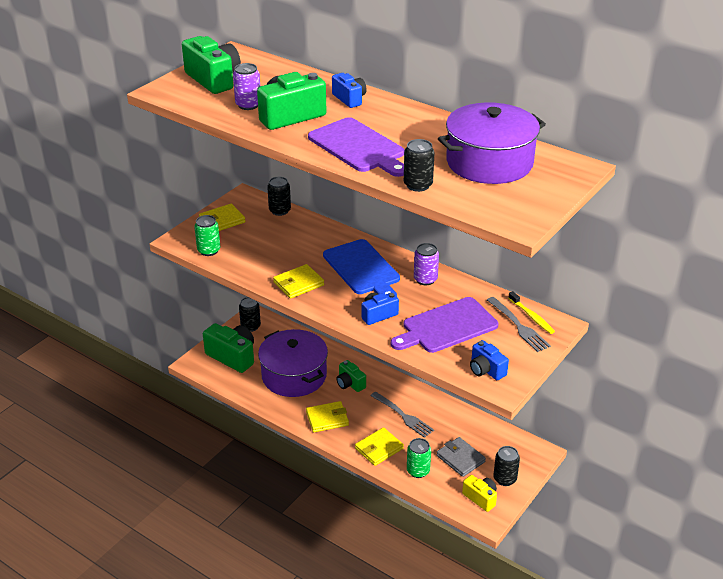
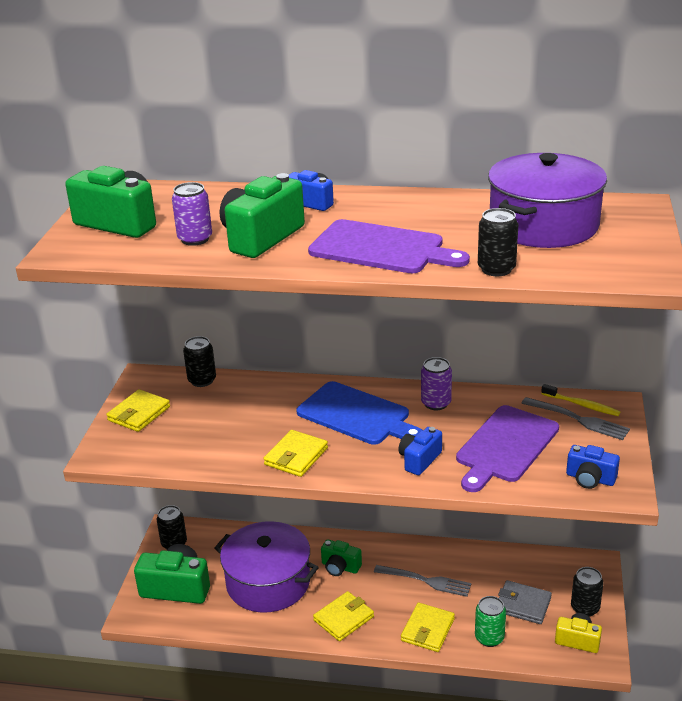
camera: 25 degrees left, 5 degrees down
green can [194,215,220,256] -> none

